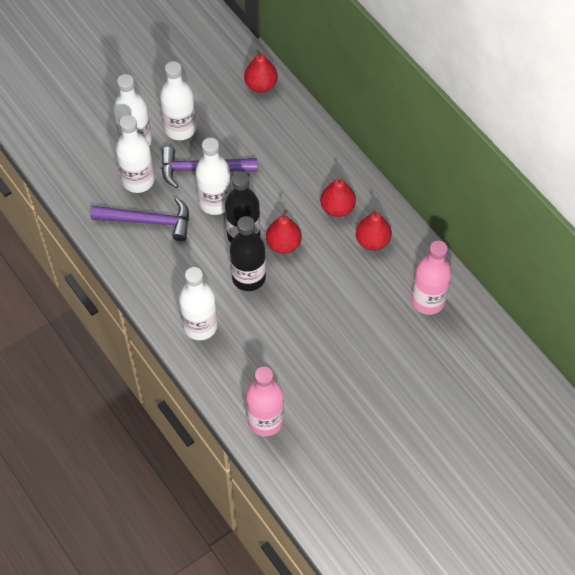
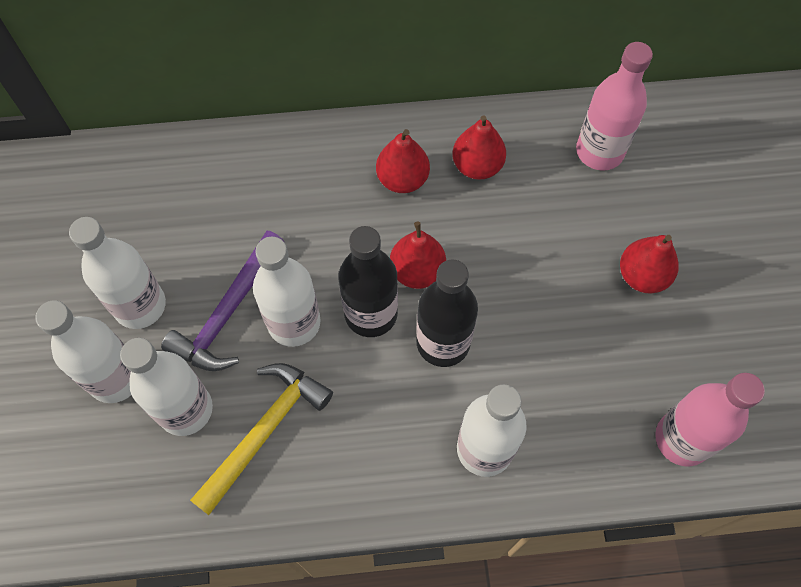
camera: 60 degrees left, 5 degrees up
purple hammer [91,198,189,241] -> yellow hammer [190,363,333,515]
red pear [244,49,278,93] -> red pear moved to [620,235,679,293]

